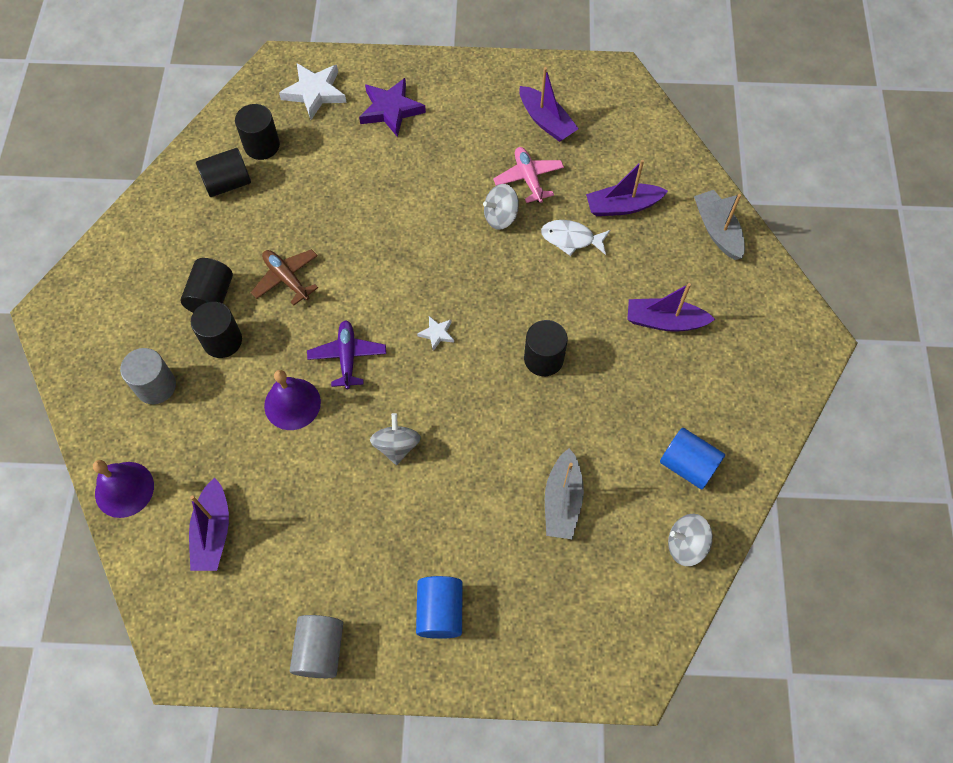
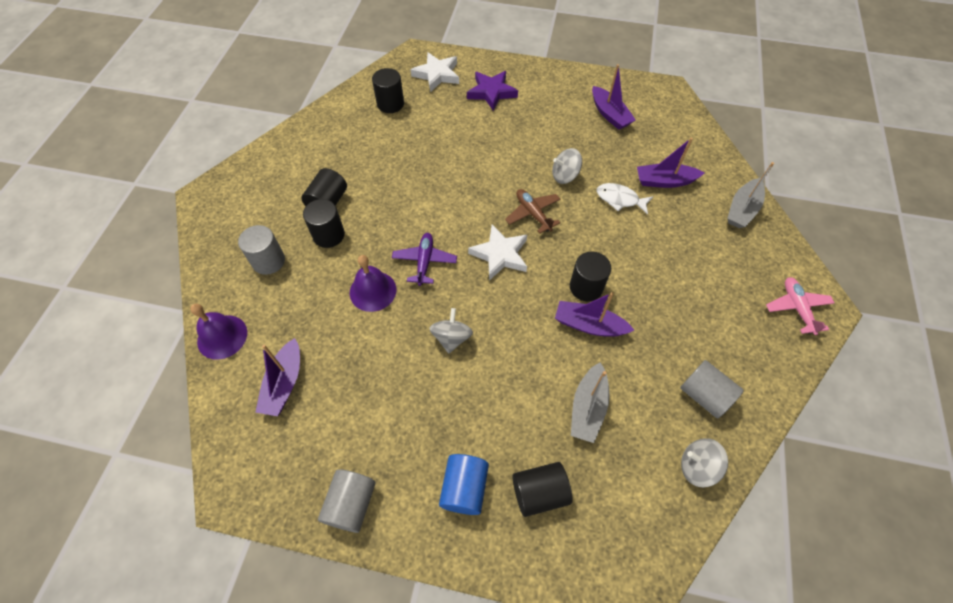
camera: 10 degrees right, 5 degrees down
black cylinder [196,148,251,197] -> black cylinder moved to [513,462,572,517]
brown plane [251,249,318,305] -> brown plane moved to [505,189,560,234]
white star [417,316,454,351] -> white star [468,225,527,281], size x1.99
pink plane [493,147,564,203] -> pink plane moved to [766,277,834,335]
purple boat [627,283,715,332] -> purple boat moved to [555,292,634,337]
blue cylinder [660,428,725,490] -> grey cylinder [680,360,744,418]
grey boat [694,190,745,260] -> grey boat turned 135 degrees counterclockwise [727,162,774,228]

